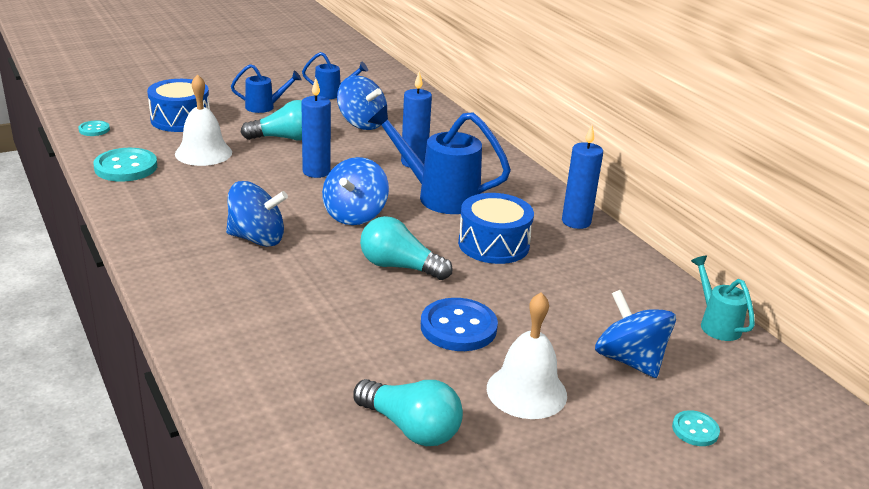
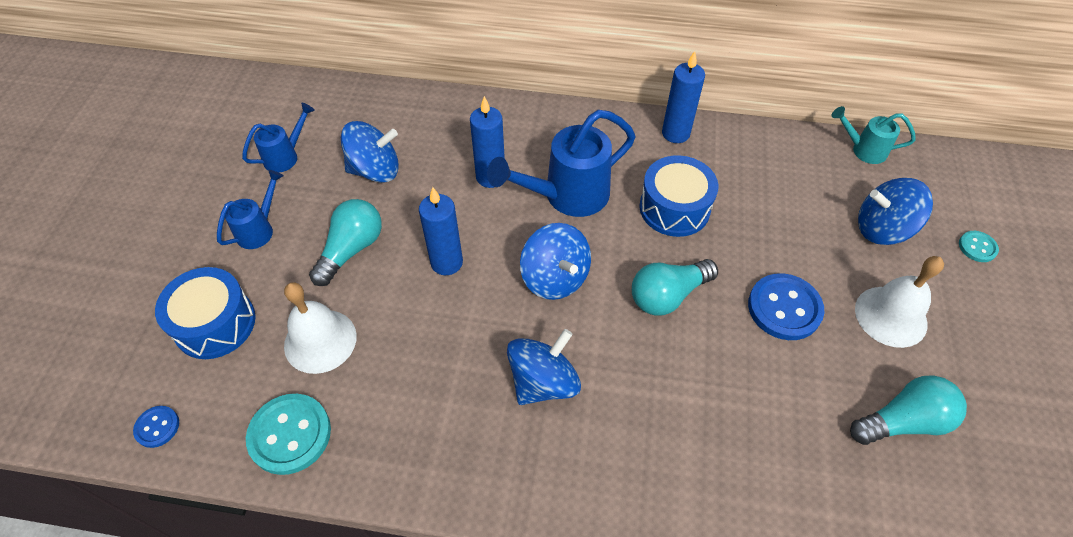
camera: 50 degrees left, 25 degrees up
turquoise button [78,121,110,136] -> blue button [133,406,179,448]

